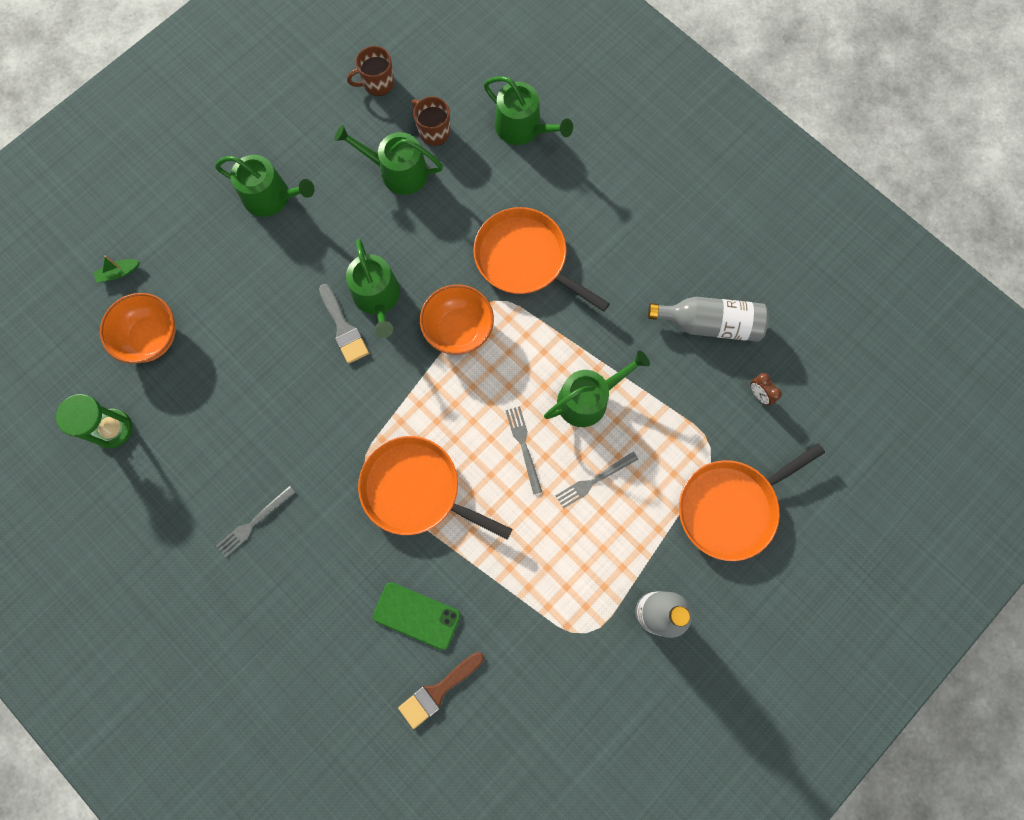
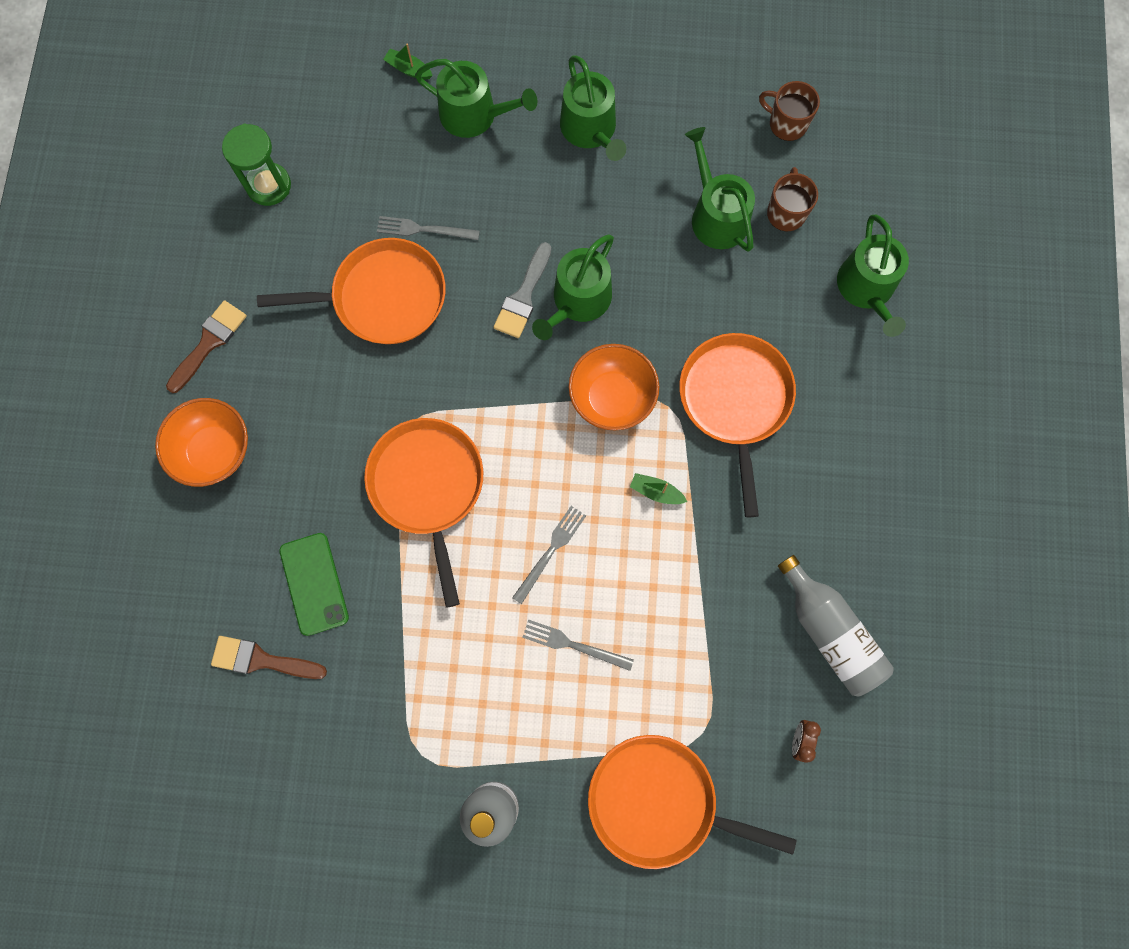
camera: 50 degrees right, 0 degrees up
orange bowl [100,293,175,364] -> orange bowl moved to [155,398,248,487]
grey fork [216,486,295,557] -> grey fork moved to [377,216,480,240]
green watering can [544,350,650,427] -> green watering can moved to [415,59,538,138]
none -> brown brush [166,300,247,393]
none -> orange pan [257,238,446,344]
none -> green boat [630,473,687,504]

